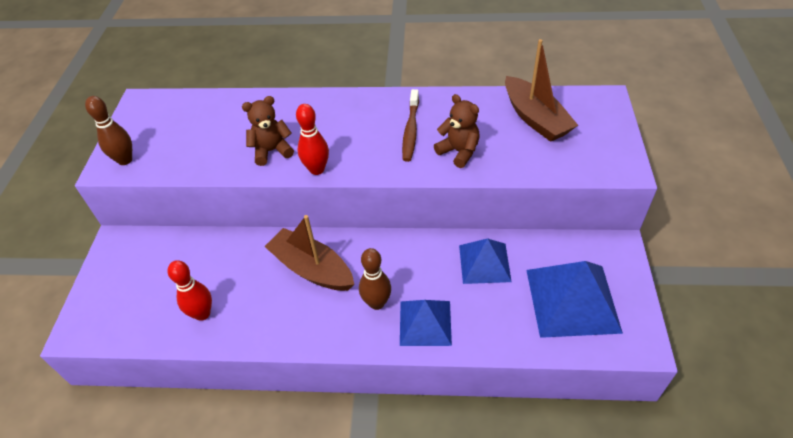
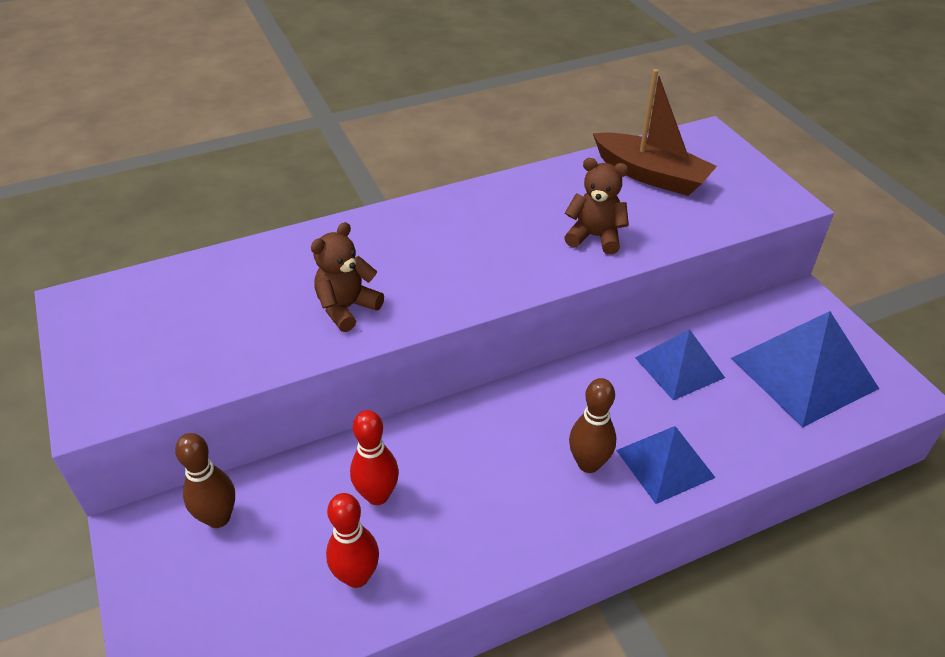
camera: 30 degrees left, 5 degrees down
brown bowling pin [85,96,132,165] -> brown bowling pin moved to [175,433,235,528]
brown boat [264,215,354,291] -> none
red bowling pin [296,104,329,175] -> red bowling pin moved to [350,410,399,505]
brown toothbrush [402,89,419,162] -> none

